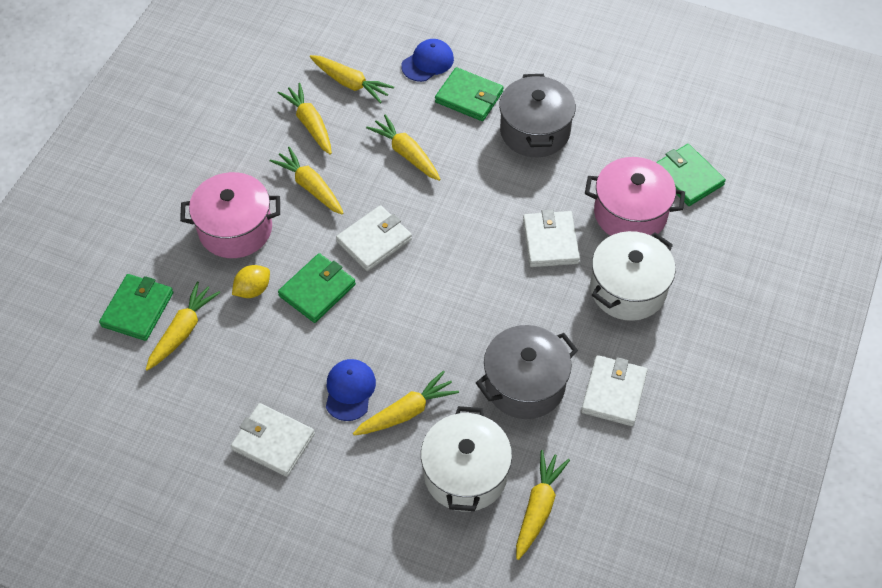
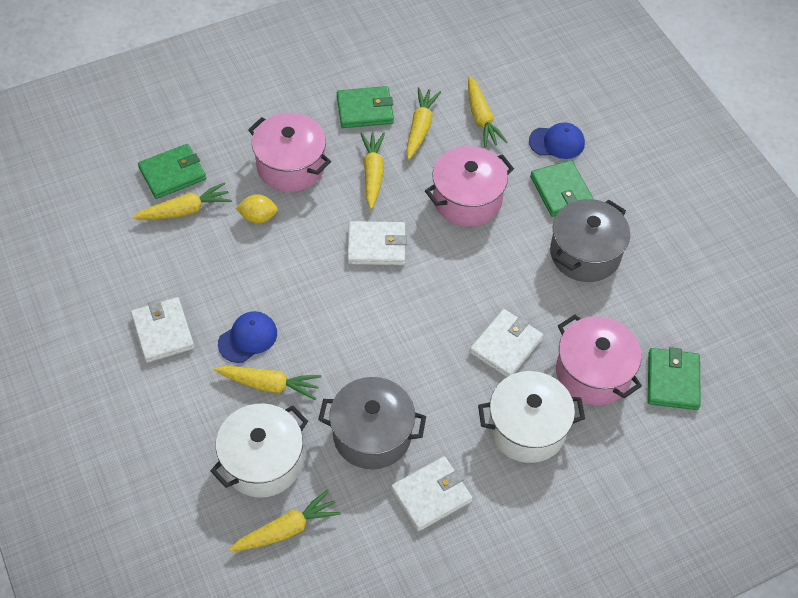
camera: 40 degrees right, 0 degrees up
green wallet [278,253,356,323] -> green wallet moved to [337,86,394,128]
yellow carrot [366,114,441,181] -> pink pot [425,146,514,227]

